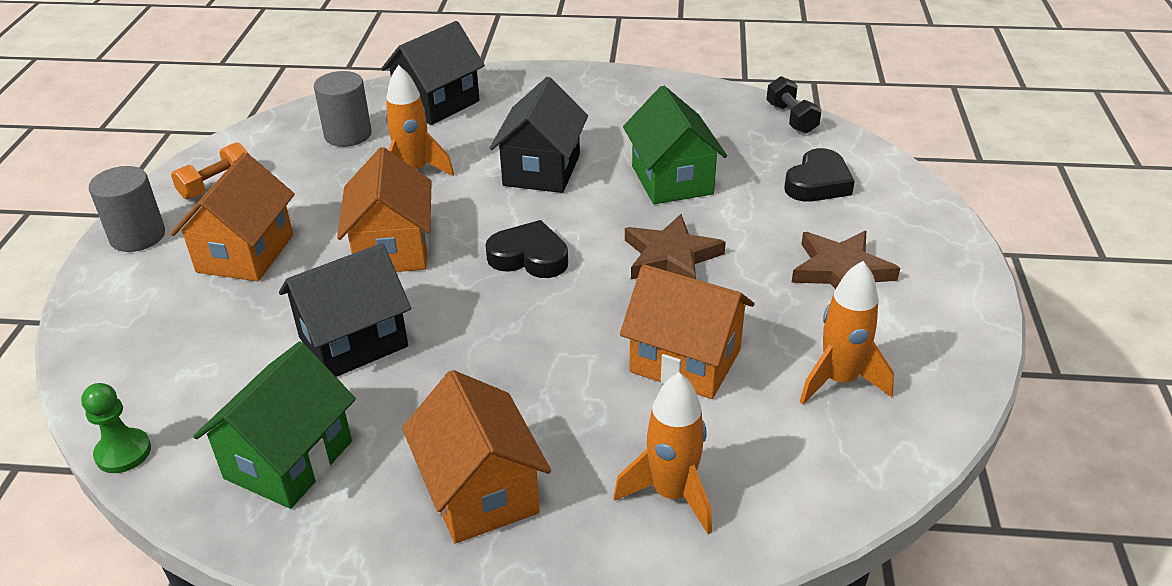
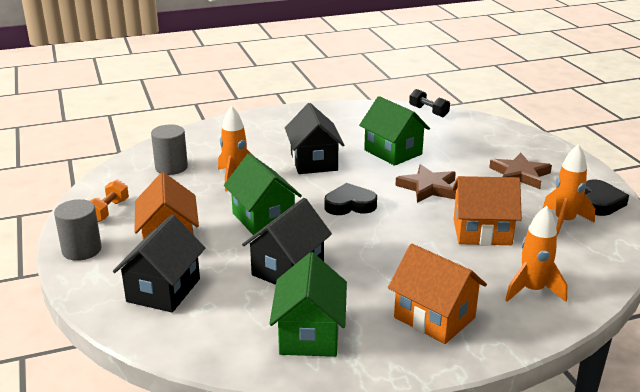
camera: 25 degrees left, 10 degrees down
green pawn [81,383,151,473] -> none
orange house [337,147,432,272] -> green house [224,153,302,235]
black house [381,21,485,125] -> black house moved to [113,215,205,312]
black heart [784,148,855,202] -> black heart moved to [585,180,629,216]

